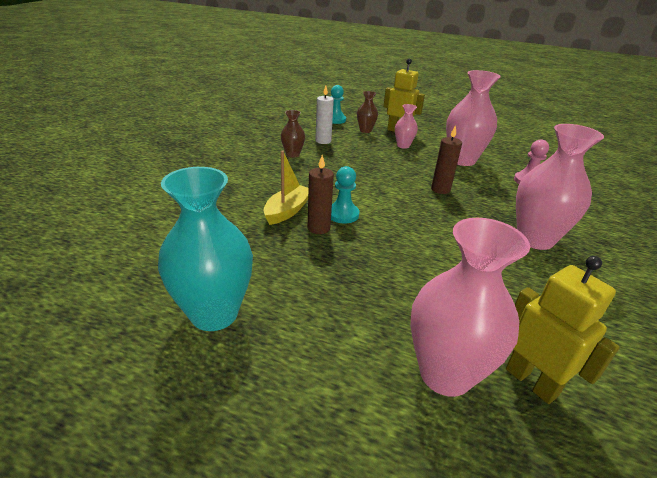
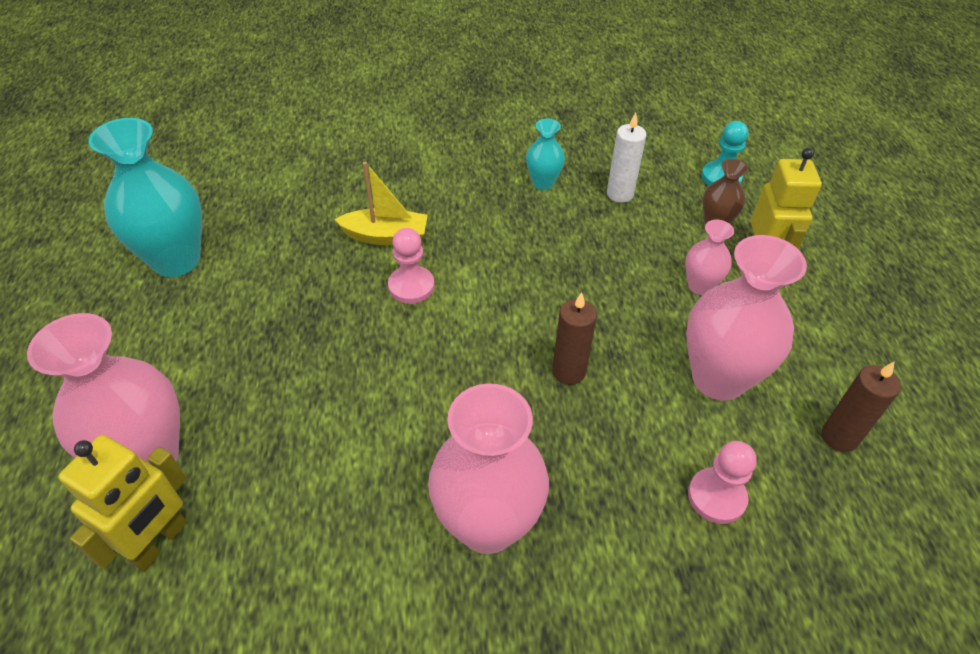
camera: 65 degrees right, 15 degrees up
brown vase [281,110,305,158] -> turquoise vase [526,119,565,190]
brown candle [308,155,334,234] -> brown candle moved to [822,361,901,452]
turquoise pawn [331,166,359,224] -> pink pawn [388,228,435,304]

